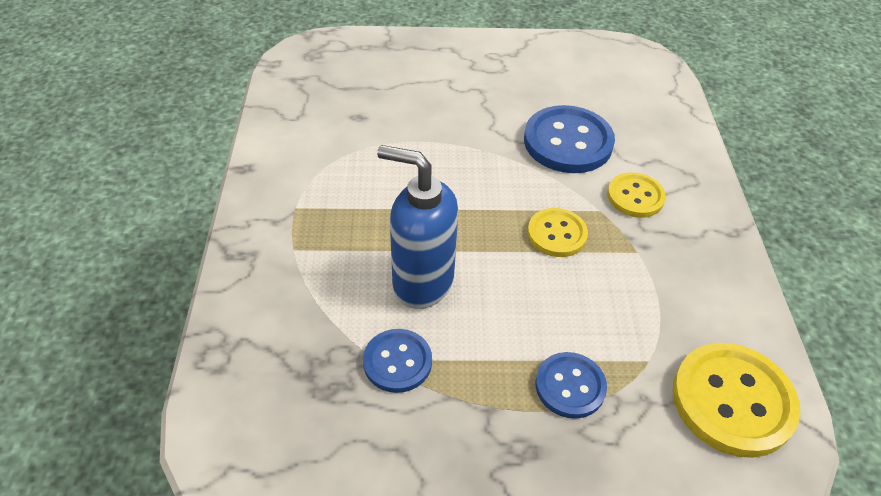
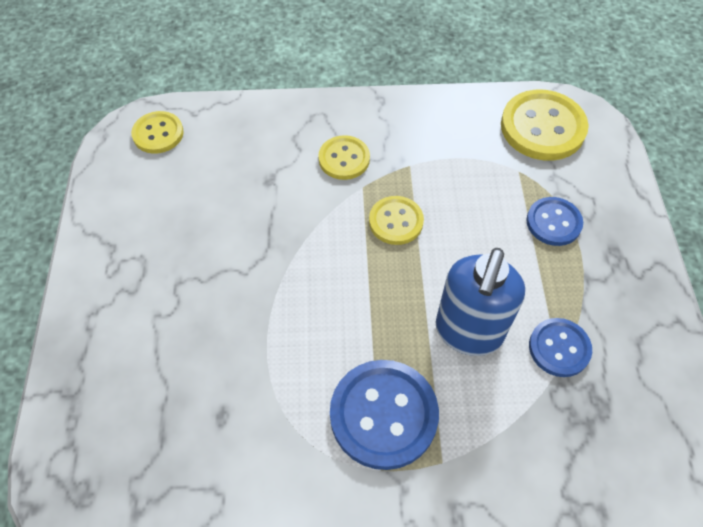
camera: 90 degrees left, 10 degrees up
blue button [524,105,615,173] -> blue button moved to [330,360,439,470]
none -> yellow button [131,111,184,154]

